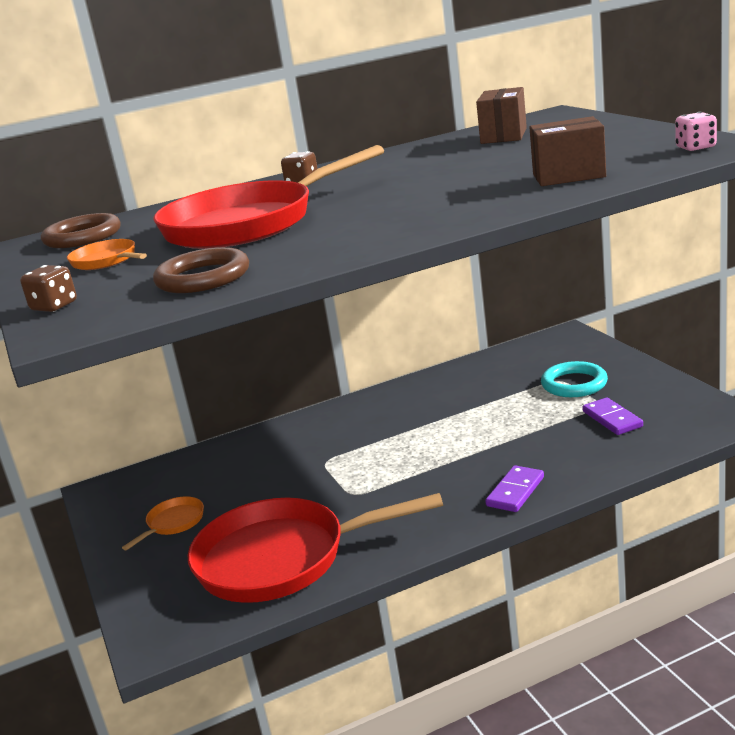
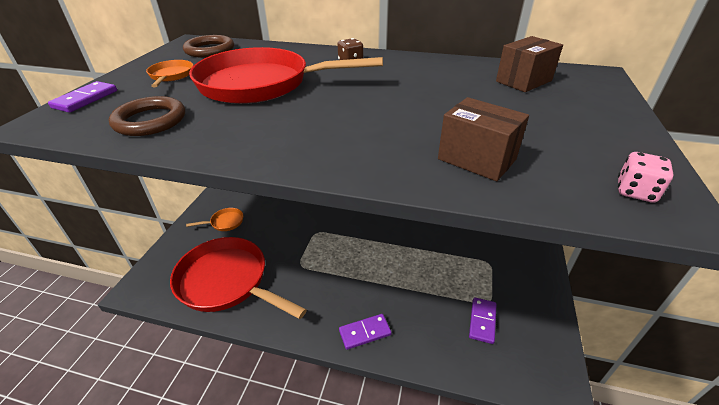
camera: 35 degrees right, 15 degrees up
brown dice [20,265,77,312] -> purple domino [48,81,117,113]
turquoise ring [541,361,608,397] -> none

